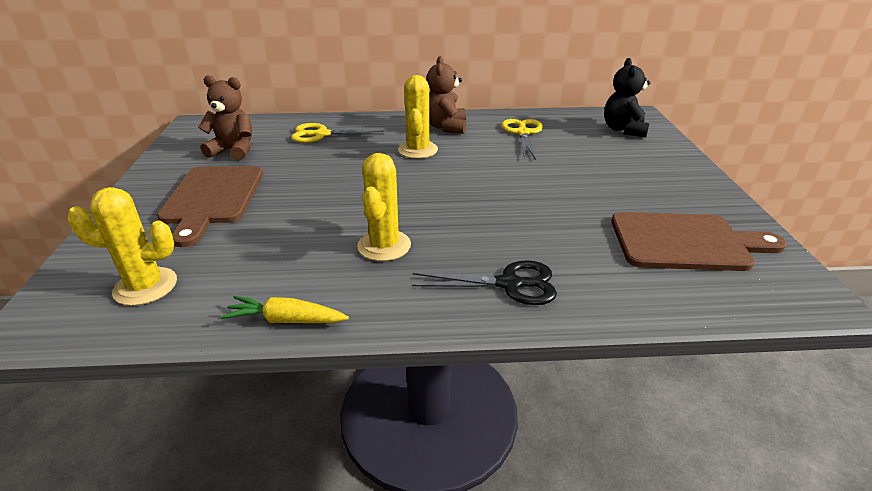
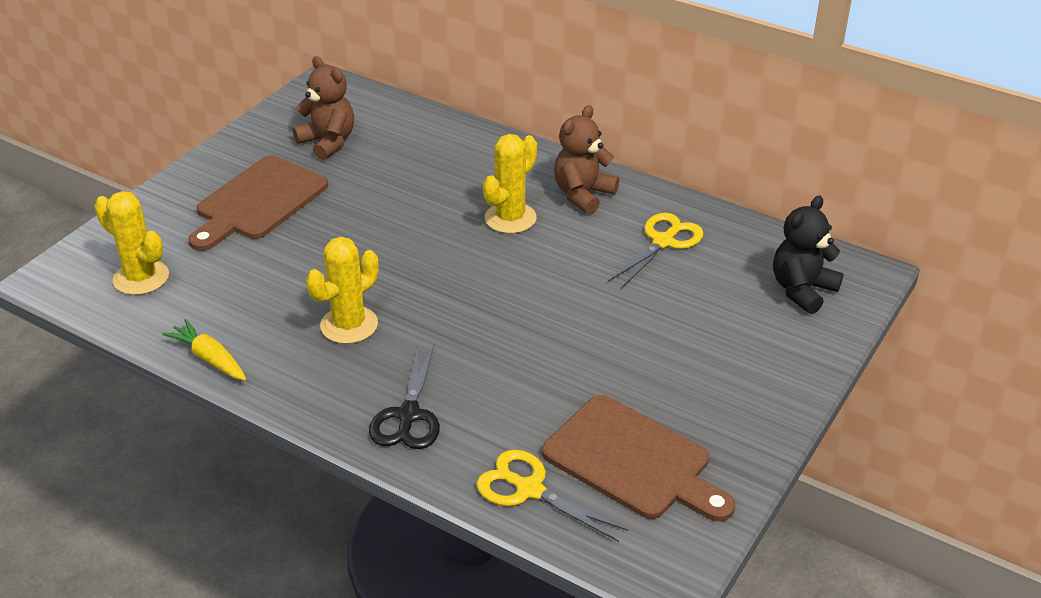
camera: 35 degrees right, 5 degrees up
yellow scissors [291,123,385,143] -> yellow scissors moved to [477,450,629,542]
black scissors [412,260,557,305] -> black scissors turned 60 degrees clockwise [369,343,440,449]

